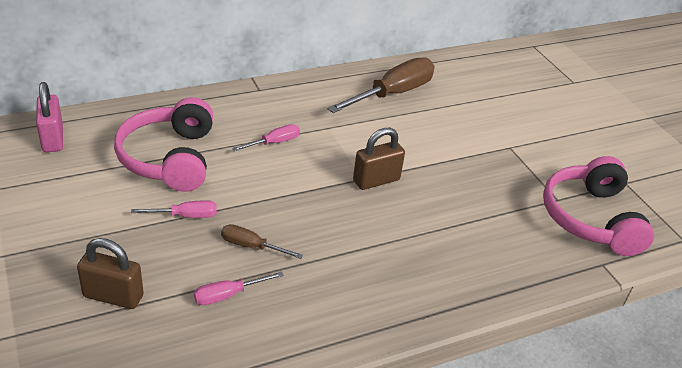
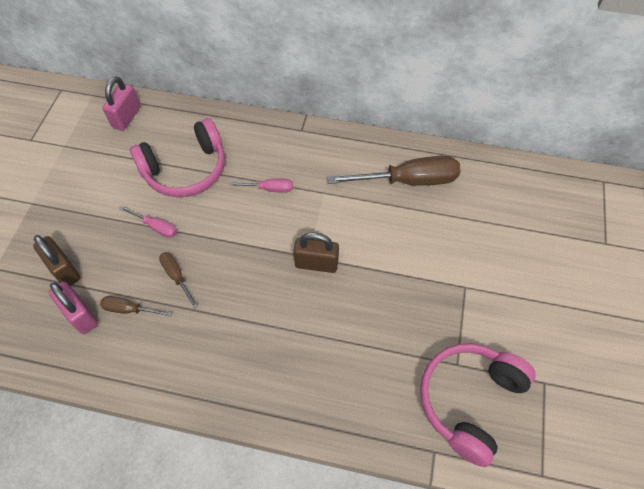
camera: 40 degrees right, 20 degrees up
pink headphones [114,97,213,192] -> pink headphones turned 150 degrees counterclockwise [130,118,225,197]
pink screwdriver [194,271,284,305] -> brown screwdriver [100,296,172,317]
none -> pink padlock [49,281,98,334]

